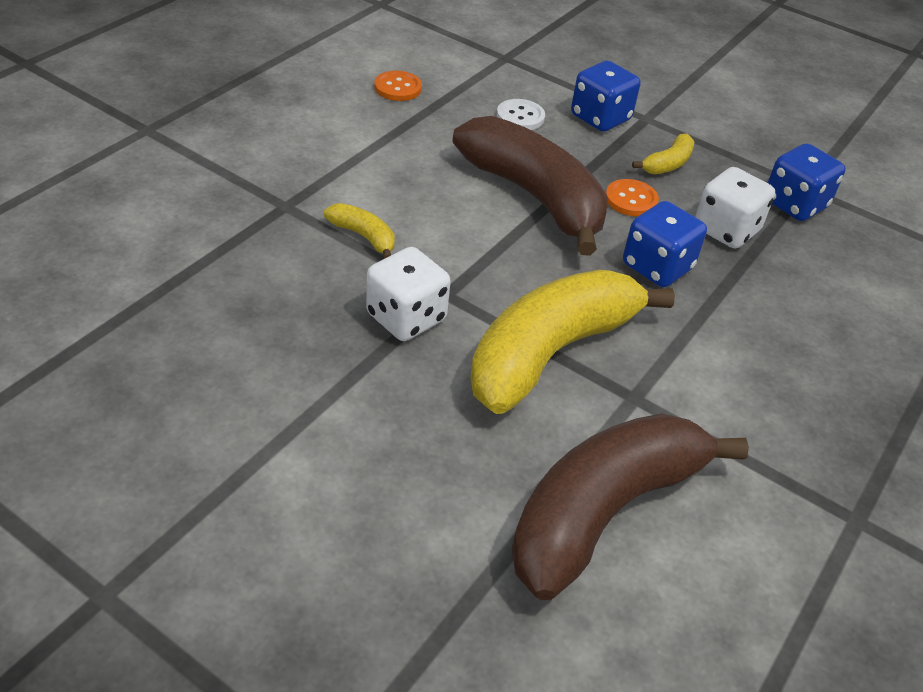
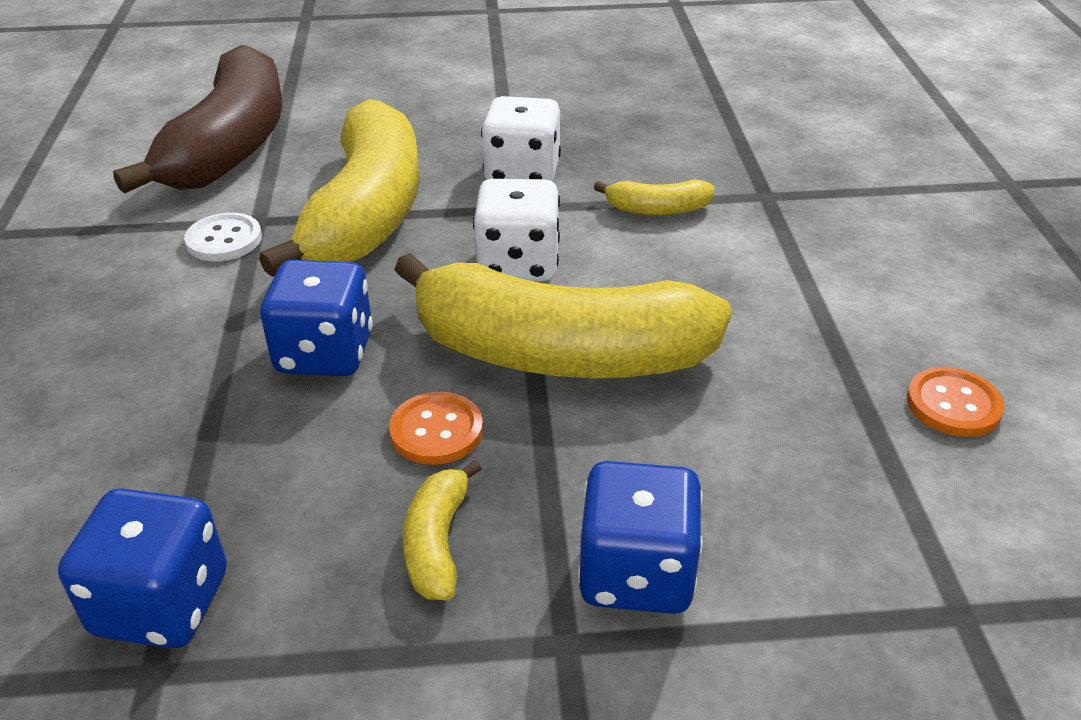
camera: 145 degrees right, 5 degrees down
brown banana [453,116,608,256] -> yellow banana [394,253,732,378]
white button [497,99,545,130] -> white button moved to [184,213,262,261]
white dice [695,167,775,249] -> white dice moved to [473,179,560,281]

